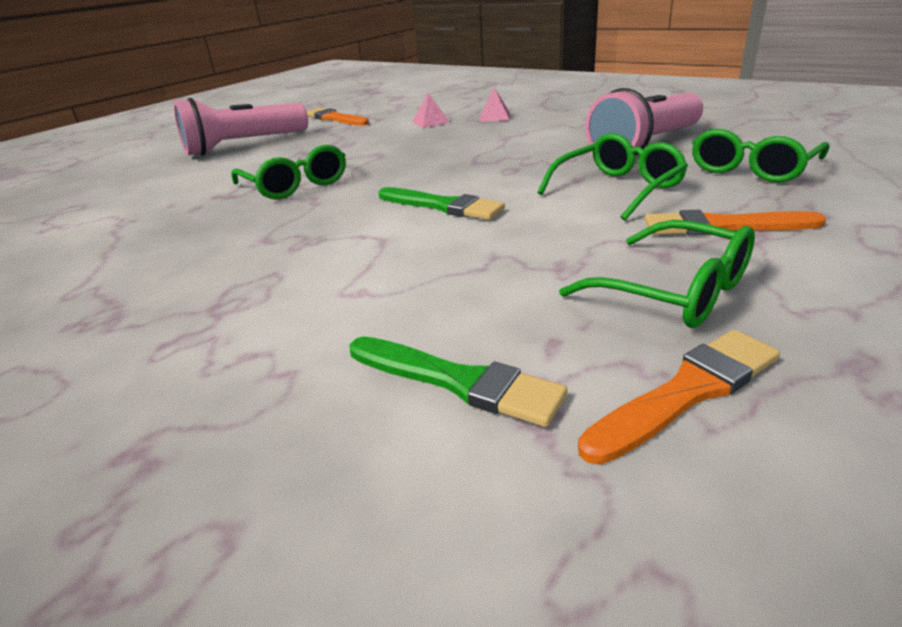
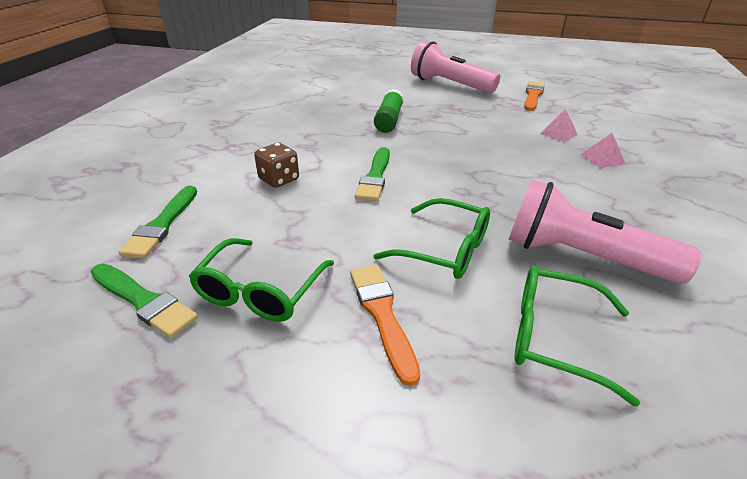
camera: 65 degrees right, 5 degrees up
green glasses [231,145,346,199] -> green glue stick [374,89,404,133]
orange brush [578,329,780,465] -> green brush [91,264,198,338]
none -> brown dice [254,143,299,188]

